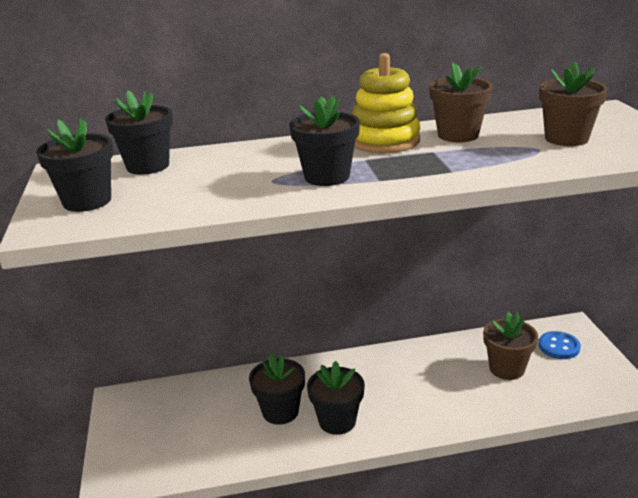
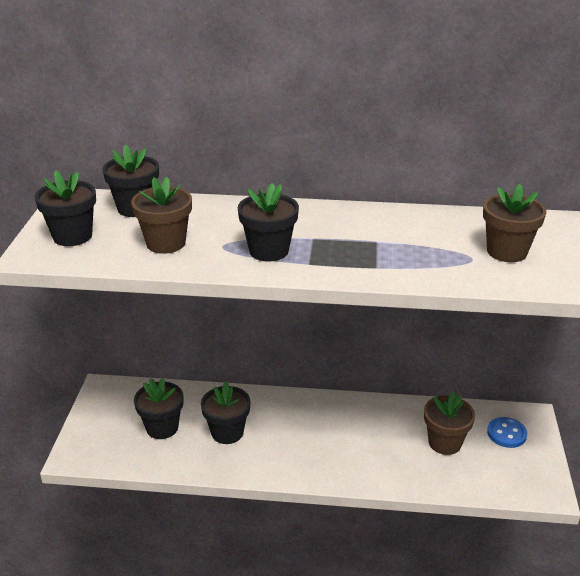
camera: 15 degrees right, 5 degrees up
black flower pot [307,361,365,435] -> black flower pot moved to [134,378,184,439]
yellow stacking toy [352,53,421,153] -> none
brown flower pot [429,62,493,142] -> brown flower pot moved to [131,177,192,254]

